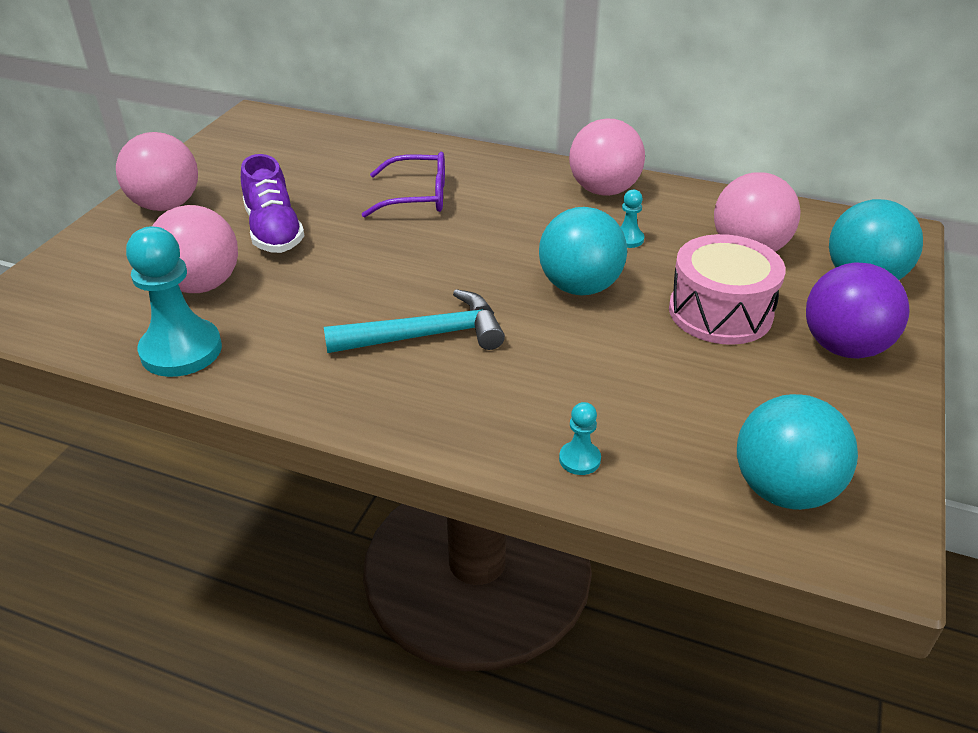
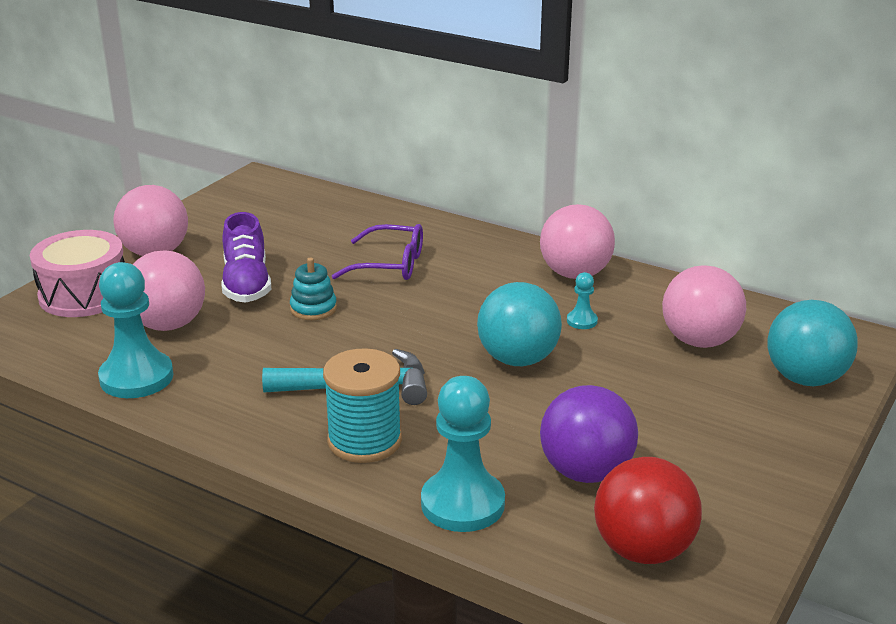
camera: 10 degrees right, 10 degrees down
turquoise pawn [559,402,601,475] -> turquoise pawn [421,376,505,532], size x2.18
pink drum [669,234,786,345] -> pink drum moved to [30,230,125,317]
turquoise ball [737,394,858,510] -> red ball [594,457,702,564]
purple ball [806,263,909,359] -> purple ball moved to [540,385,638,483]
none -> turquoise stacking toy [290,258,337,320]
none -> turquoise spool [323,348,402,463]

